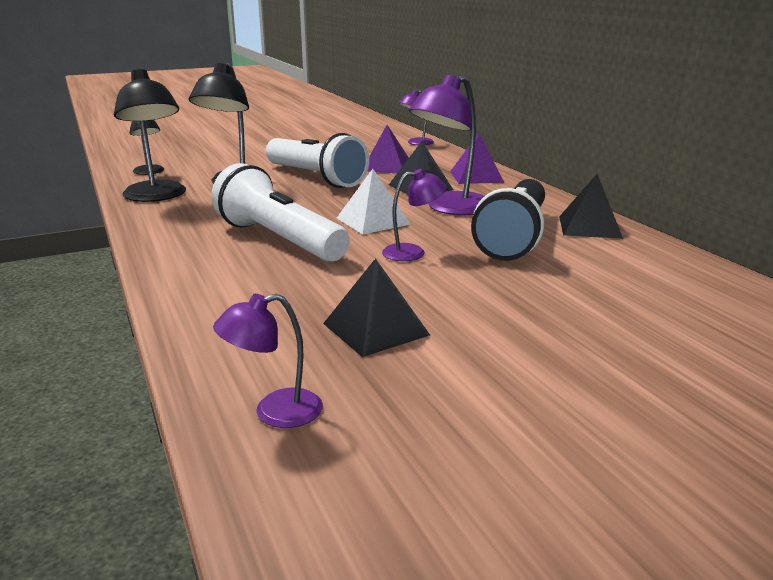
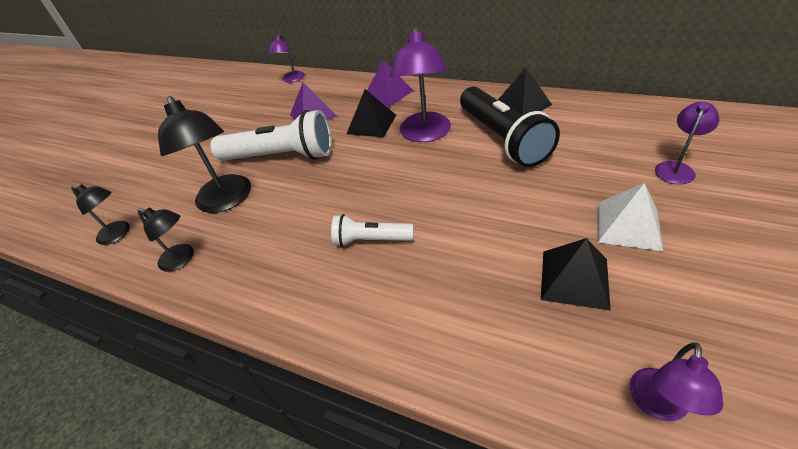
camera: 35 degrees left, 20 degrees up
black lamp [114,69,186,202] -> black lamp [137,207,194,272], size x0.55
white flashlight [211,163,350,262] -> white flashlight [331,214,414,247], size x0.53
white pyramid [337,169,411,234] -> white pyramid moved to [597,183,663,251]
purple lamp [382,169,447,261] -> purple lamp moved to [655,102,719,184]

